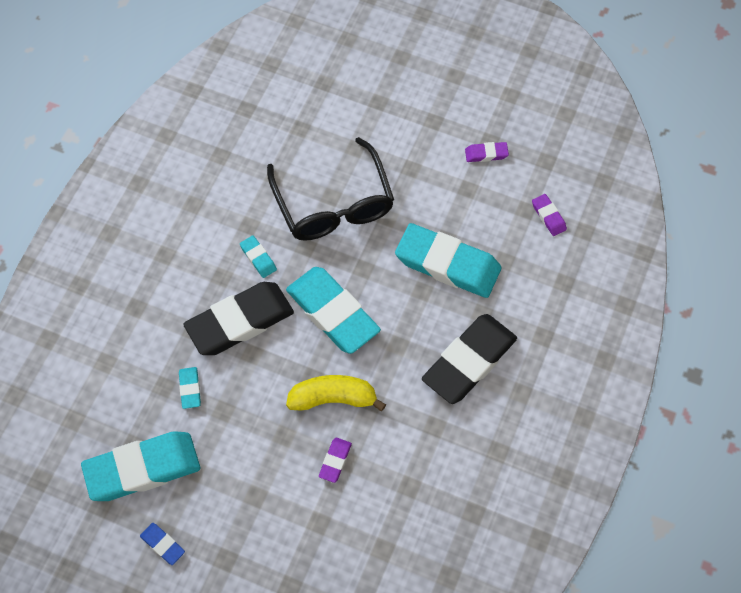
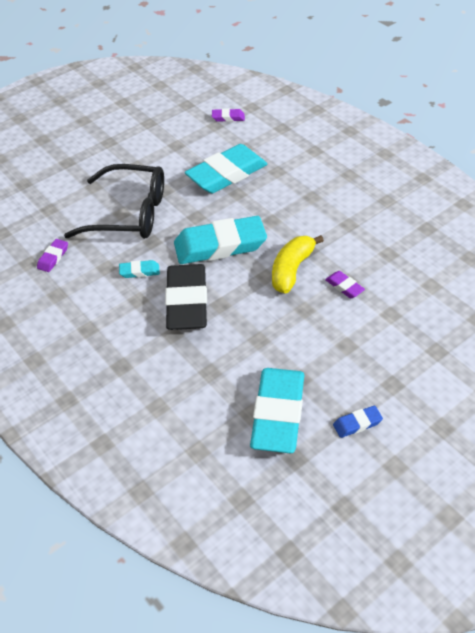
camera: 60 degrees left, 15 degrees down
turquoise eraser [179,367,201,409] -> none
black eraser [422,314,517,404] -> none
purple eraser [465,142,509,162] -> purple eraser moved to [37,239,68,272]

